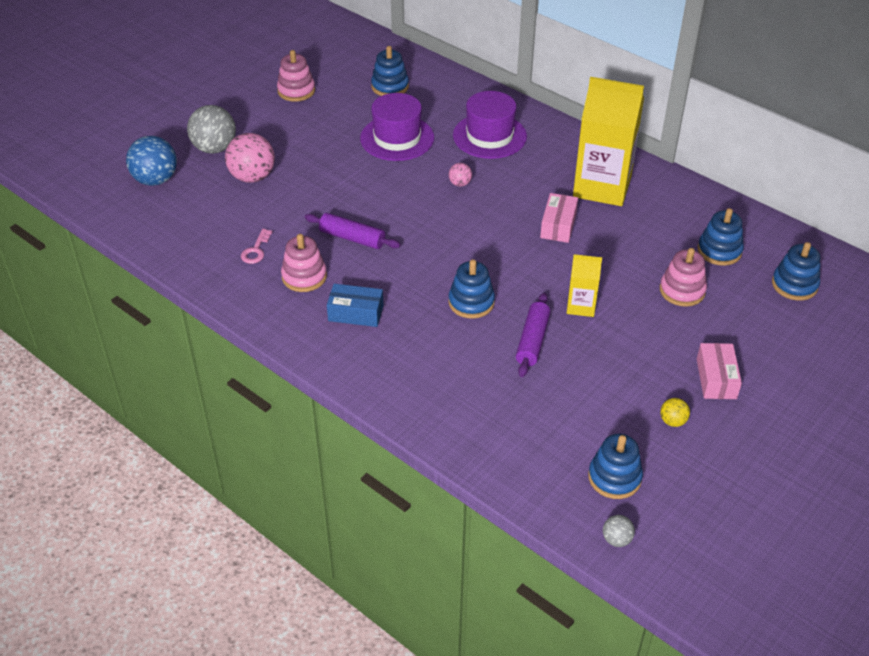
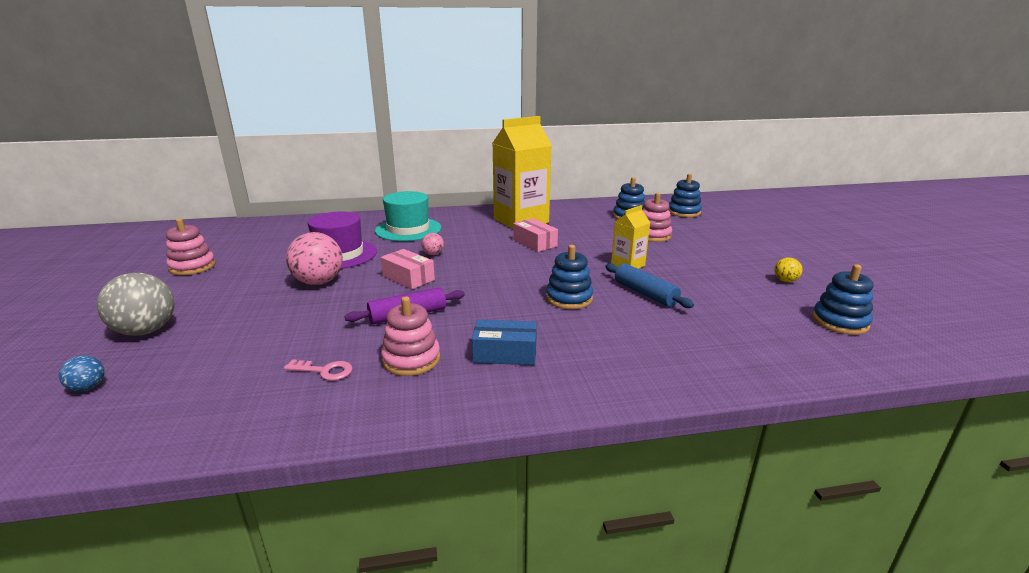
camera: 50 degrees left, 20 degrees down
blue ball [126,136,177,186] -> blue ball [59,356,105,392], size x0.48
pink ball [225,133,275,183] -> pink ball moved to [286,232,343,285]
pink key [241,229,273,264] -> pink key turned 45 degrees counterclockwise [284,359,353,381]
blue box [327,284,383,327] -> blue box turned 45 degrees clockwise [472,319,537,365]
blue stacking toy [371,46,409,96] -> none
purple hat [453,91,527,159] -> turquoise hat [375,191,442,241]
purple rolling pin [516,293,551,377] -> blue rolling pin [606,264,694,308]
grey ball [603,515,635,547] -> none
pink box [697,343,742,399] -> pink box moved to [381,249,435,290]

